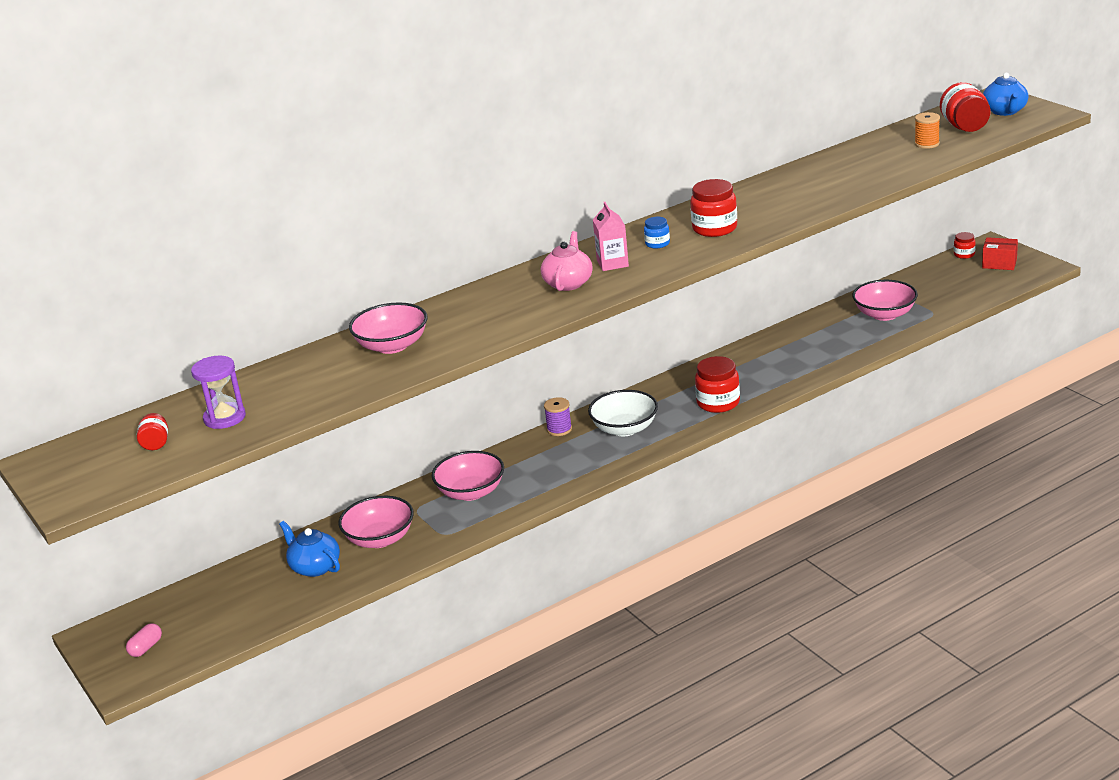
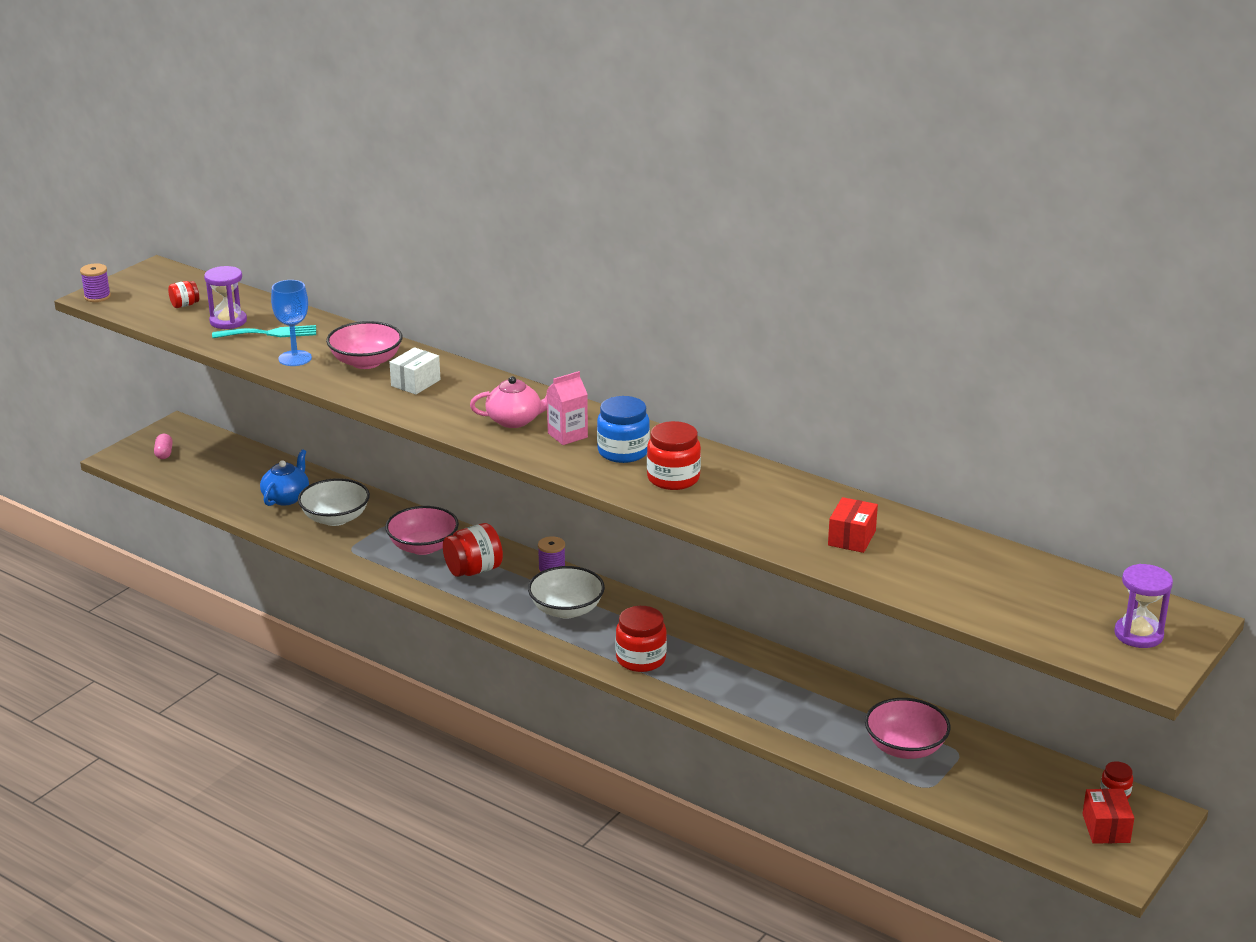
camera: 65 degrees right, 0 degrees up
pink capsule [126,623,162,657] -> pink capsule turned 75 degrees clockwise [154,434,173,459]
pink bowl [338,496,414,548] -> white bowl [298,478,370,526]
blue jar [644,217,670,248] -> blue jar [597,396,650,463], size x1.83
orange spool [915,112,940,149] -> none
red jar [940,82,991,132] -> red jar moved to [443,523,503,577]
blue teapot [983,73,1029,116] -> purple hourglass [1114,564,1173,648]
none -> purple spool [80,264,111,302]
none -> turquoise fork [212,325,316,338]
none -> blue goblet [271,280,312,366]
none -> white box [389,347,441,395]
none -> red box [828,497,878,553]

